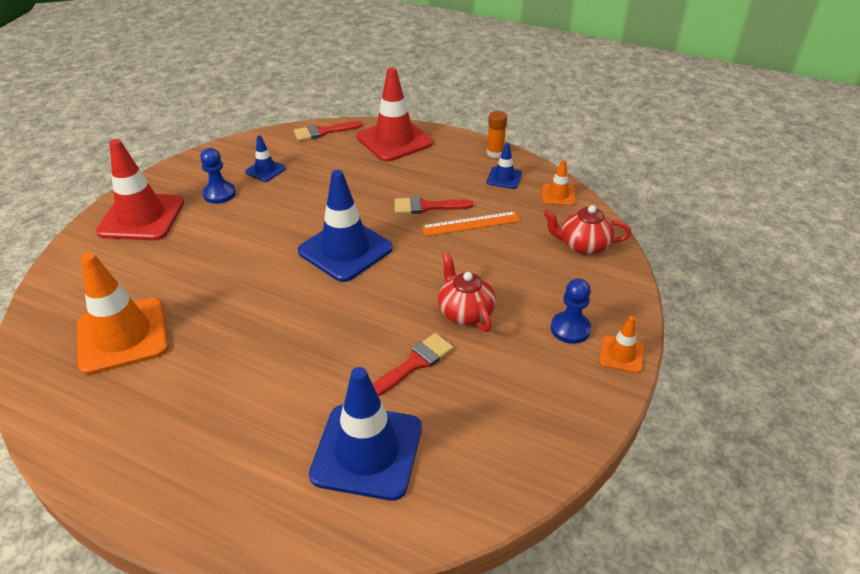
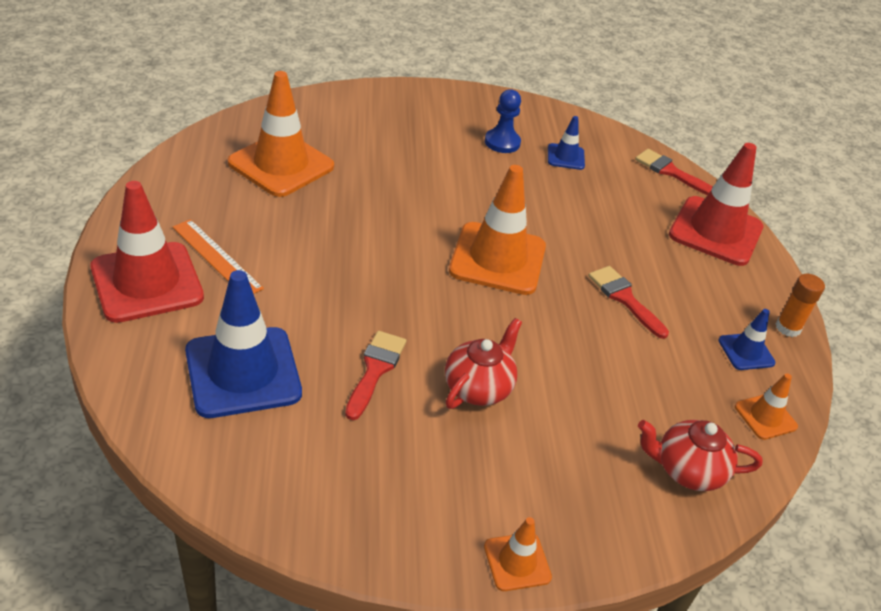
camera: 55 degrees right, 0 degrees up
red traffic cone [96,139,184,241] -> red traffic cone moved to [90,181,204,323]
blue traffic cone [298,170,393,282] -> orange traffic cone [449,165,546,295]
red brush [373,333,454,396] -> red brush turned 90 degrees counterclockwise [345,331,406,420]
orange ruler [421,211,521,236] -> orange ruler moved to [173,219,264,294]
red teapot [543,205,632,255] -> red teapot turned 60 degrees counterclockwise [638,420,763,491]
blue pawn [551,278,591,344] -> none

